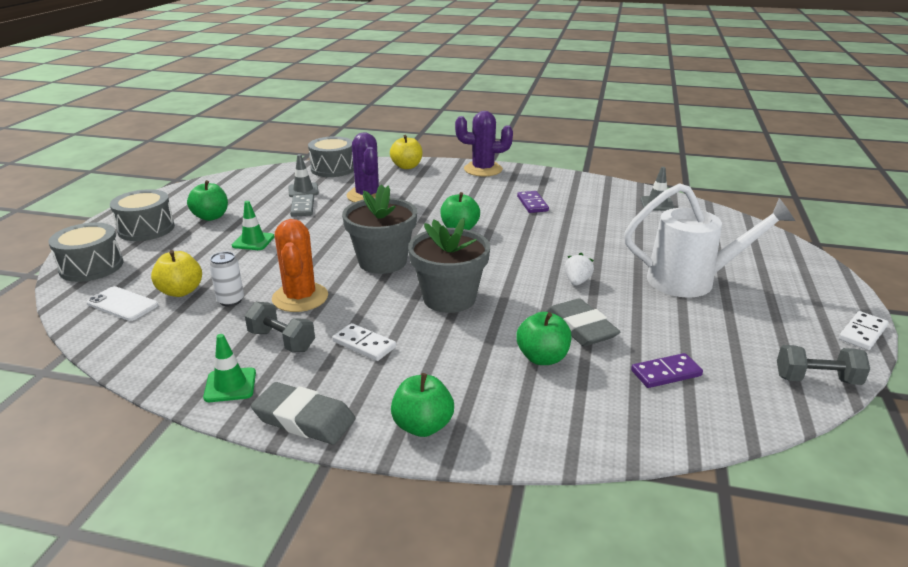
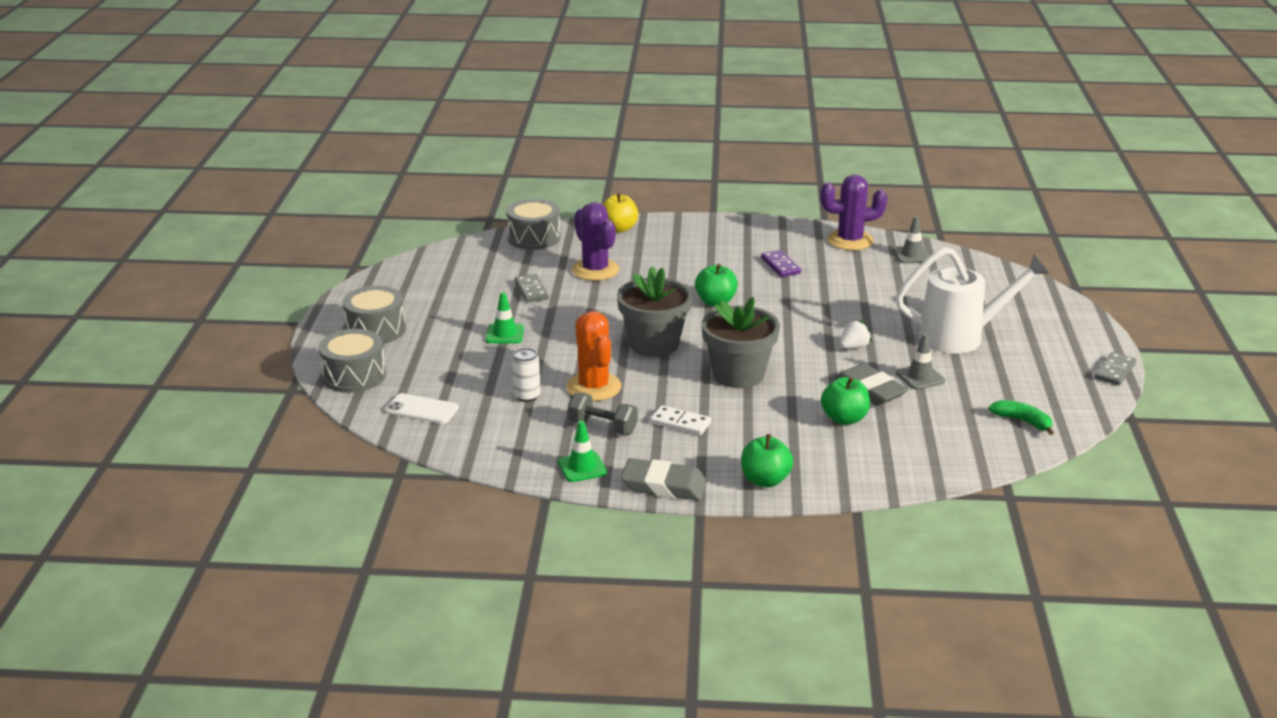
camera: 10 degrees left, 0 degrees up
yellow apple [151,250,202,297] -> none
green apple [187,180,228,221] -> none
grey traffic cone [288,154,319,197] -> grey traffic cone moved to [896,333,945,390]
purple cactus [455,111,513,176] -> purple cactus moved to [820,174,887,250]
white strawberry [565,253,594,286] -> white strawberry turned 45 degrees clockwise [840,320,872,349]
purple domino [631,353,703,388] -> none
grey dumbbell [777,345,870,385] -> none
white domino [839,311,888,350] -> grey domino [1094,352,1136,386]
none -> green banana [989,400,1054,435]

